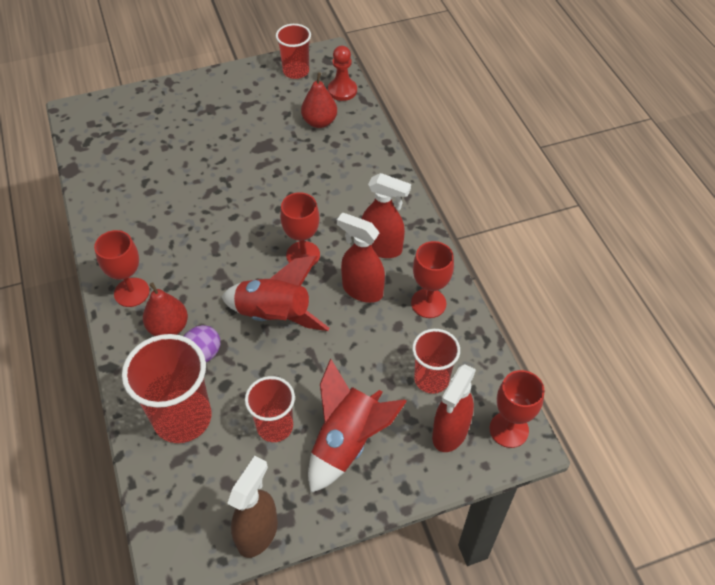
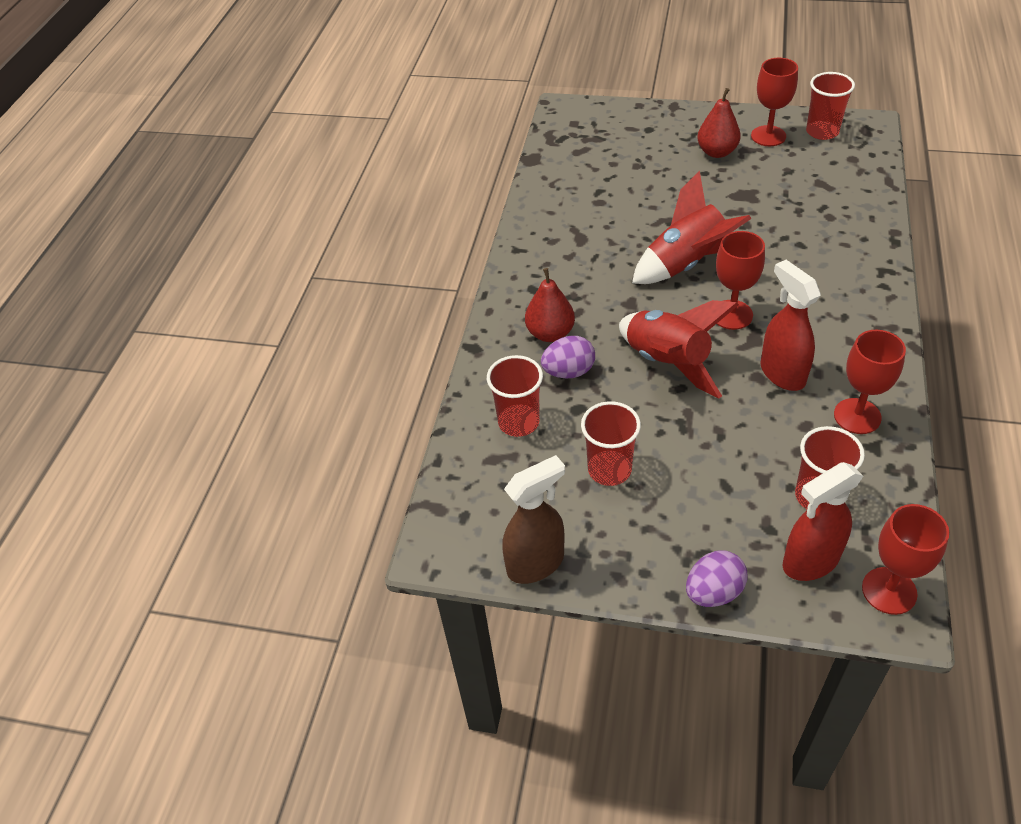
camera: 35 degrees right, 5 degrees down
red goblet [94,230,150,307] -> red goblet moved to [751,58,798,146]
red cup [122,334,212,443] -> red cup [487,355,543,437], size x0.62
red pear [301,72,337,128] -> red pear moved to [697,88,741,158]
red rocket [308,359,407,493] -> red rocket moved to [632,171,752,284]
red pawn [328,46,357,101] -> none
red spray bottle [362,173,411,258] -> none
none -> purple egg [686,550,748,607]

